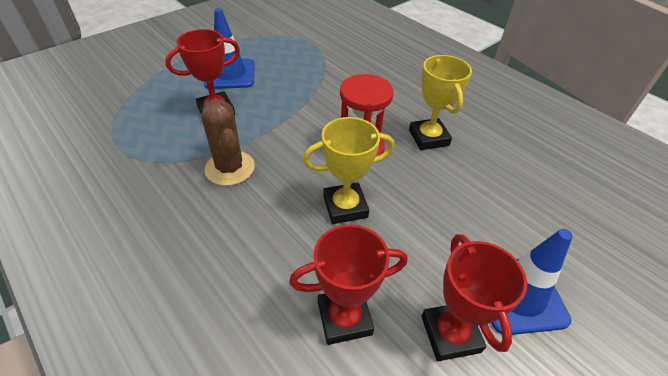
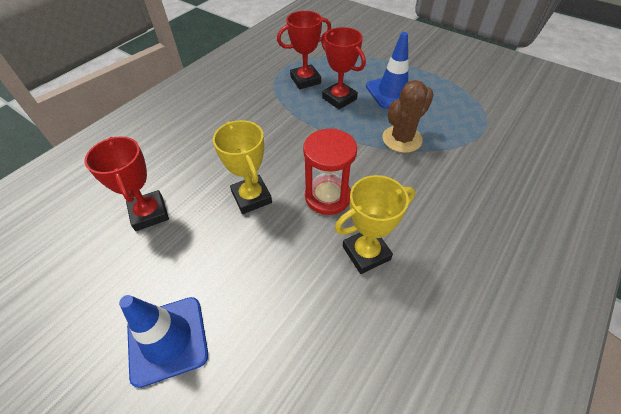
camera: 80 degrees right, 5 degrees up
brown cactus [202,100,255,186] -> brown cactus moved to [382,80,434,153]
red trophy [421,234,527,361] -> red trophy moved to [277,11,331,89]

